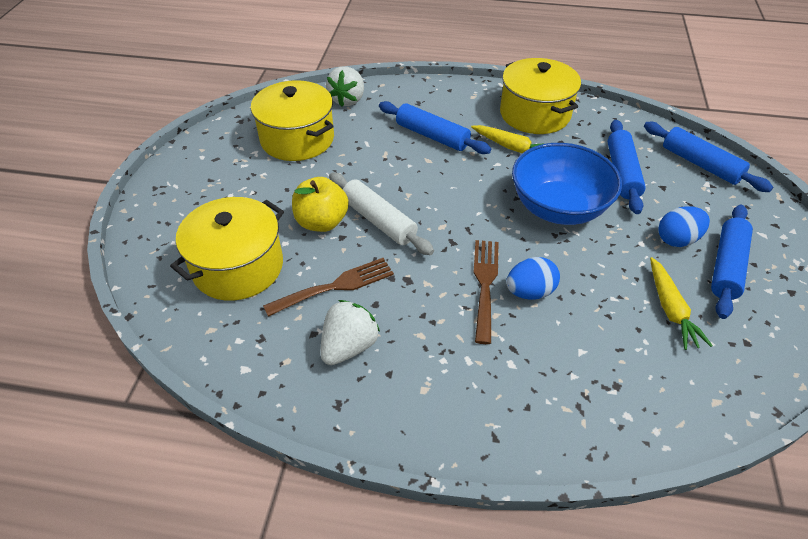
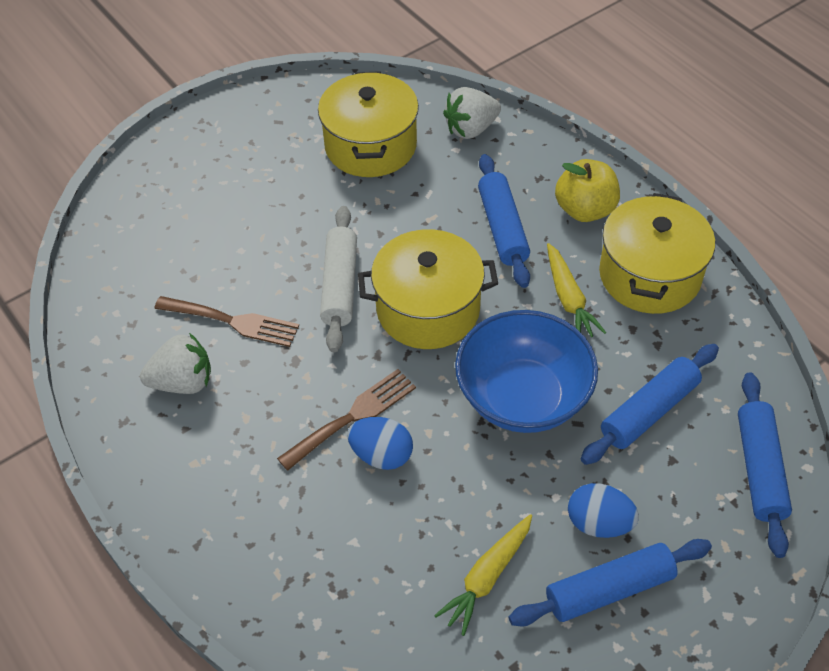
camera: 45 degrees right, 5 degrees up
yellow pot [170,197,284,301] -> yellow pot moved to [358,229,498,349]
yellow apple [292,177,349,232] -> yellow apple moved to [555,159,620,222]

